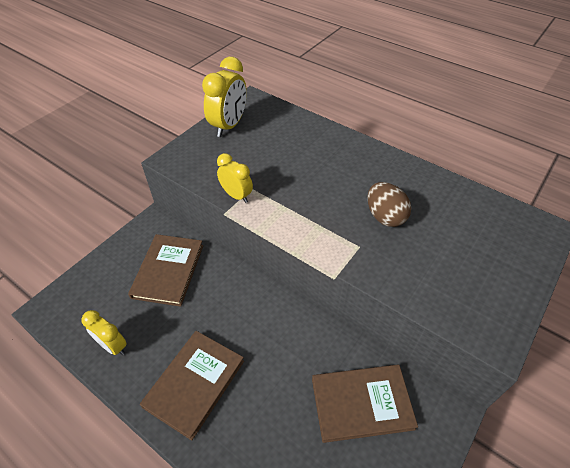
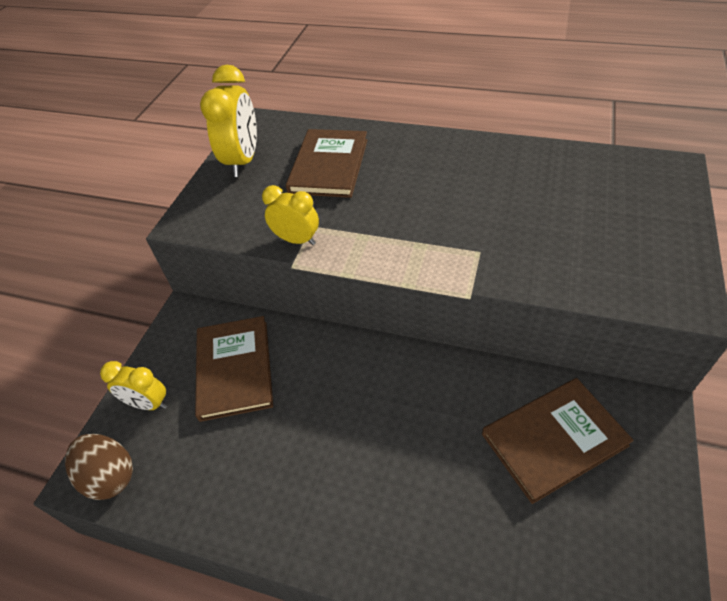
camera: 15 degrees left, 0 degrees up
yellow clock [81,310,127,355] -> yellow clock moved to [100,361,167,410]
brown book [140,331,244,441] -> brown book moved to [286,129,367,198]
brown egg [367,182,411,227] -> brown egg moved to [65,434,133,500]

